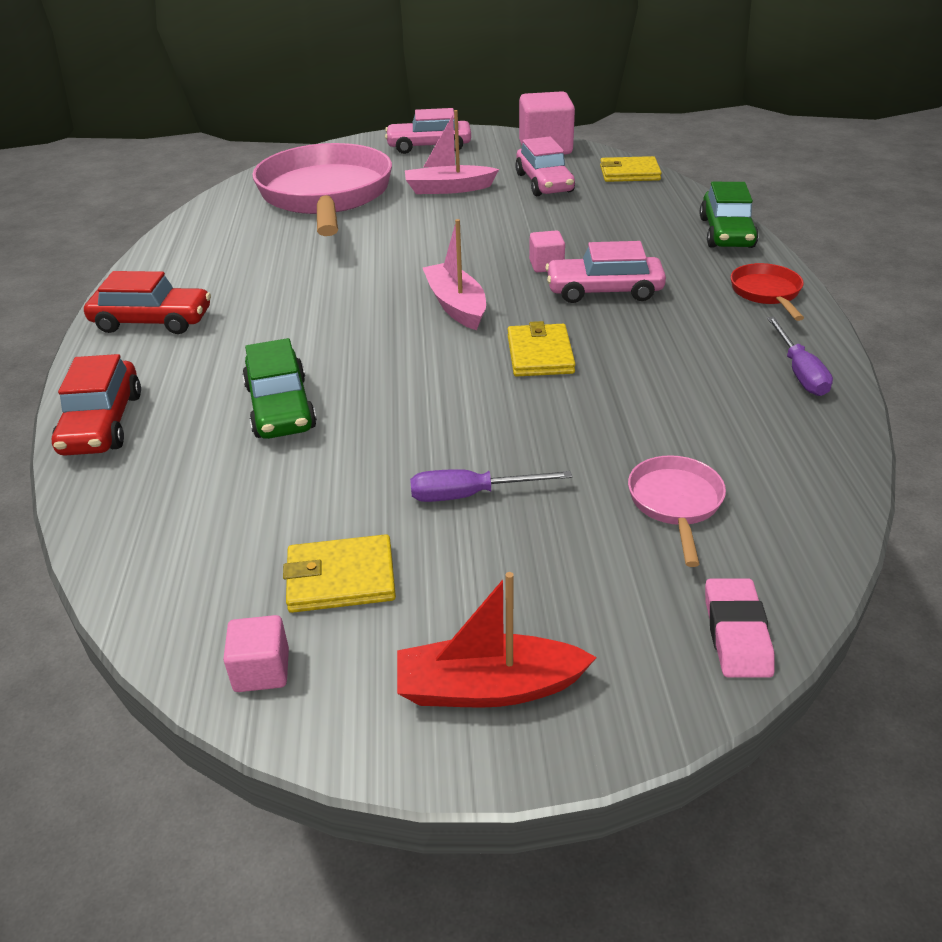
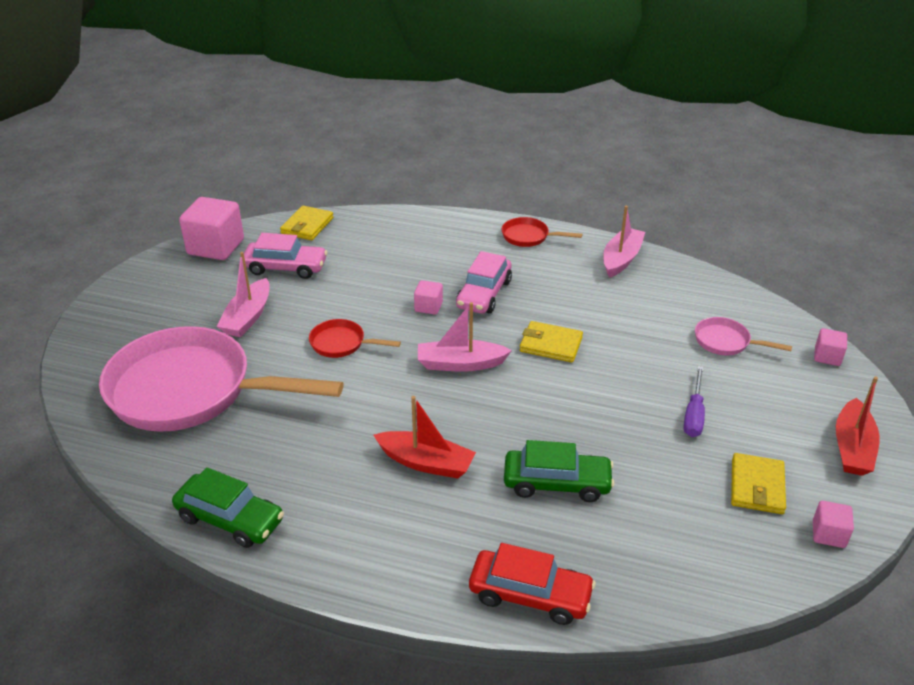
camera: 70 degrees left, 0 degrees up
red car [84,271,211,334] -> none
pink car [385,108,471,154] -> none
green car [700,182,759,248] -> green car moved to [172,467,284,548]
pink eraser [705,578,775,678] -> pink cube [814,328,847,366]
purple screwdriver [767,317,833,396] -> pink boat [603,206,645,278]
none -> red pan [309,319,401,358]
none -> red boat [373,396,476,479]

